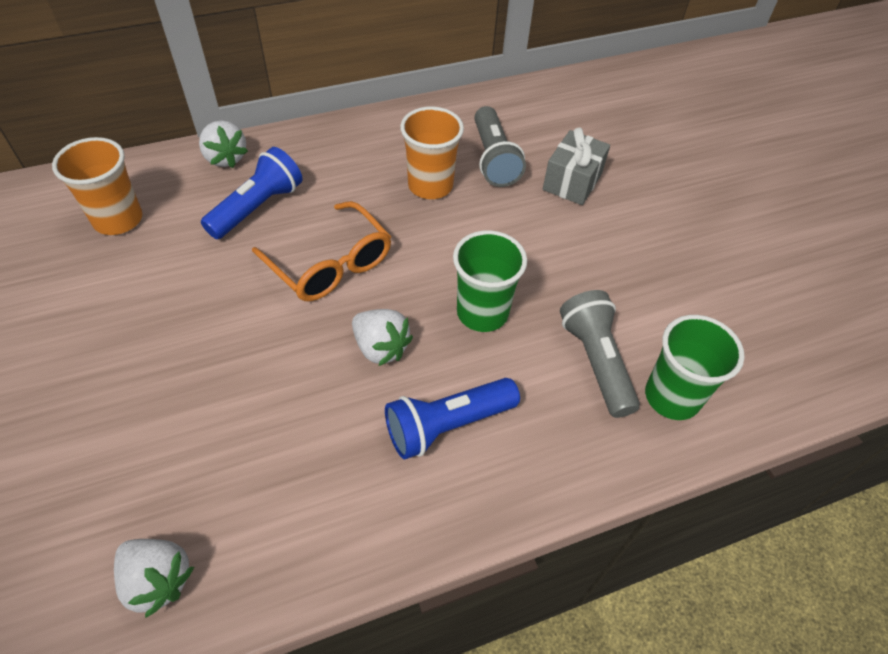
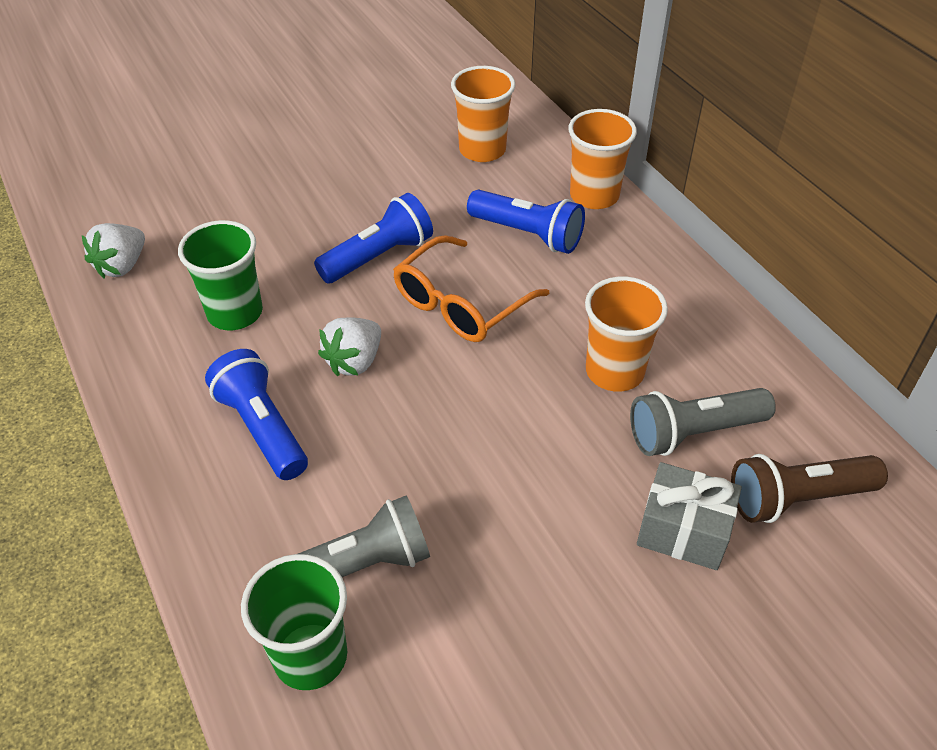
camera: 85 degrees right, 5 degrees down
white strawberry [199,120,248,168] -> orange cup [568,109,637,209]
green cup [453,230,527,332] -> green cup moved to [178,220,263,330]
none -> blue flashlight [314,193,433,283]
none -> brown flashlight [731,454,888,523]

